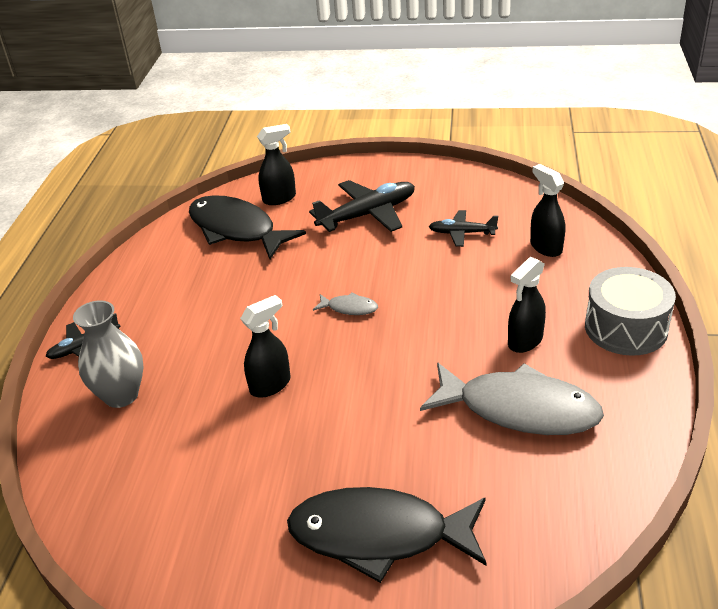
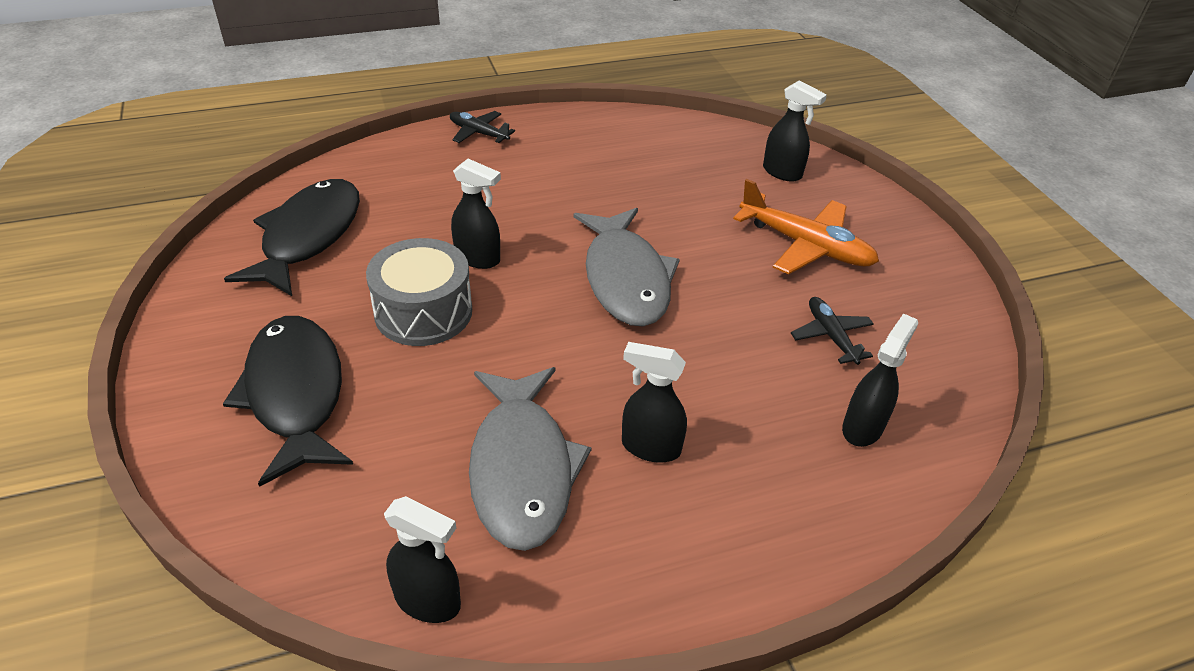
camera: 60 degrees right, 5 degrees up
grey vase [73,300,144,408] -> none
black fish [189,195,306,259] -> black fish moved to [224,179,360,296]
black plane [309,180,415,232] -> orange plane [733,179,879,274]
grey fish [313,292,378,315] -> grey fish [574,208,680,326], size x2.34
grey drum [585,267,676,356] -> grey drum moved to [366,238,472,346]
none -> black spray bottle [384,496,461,623]

